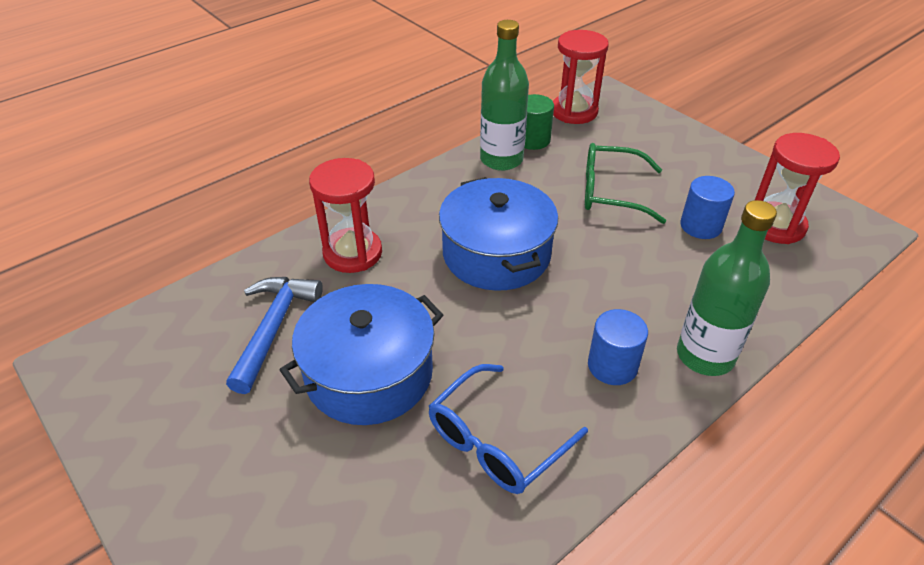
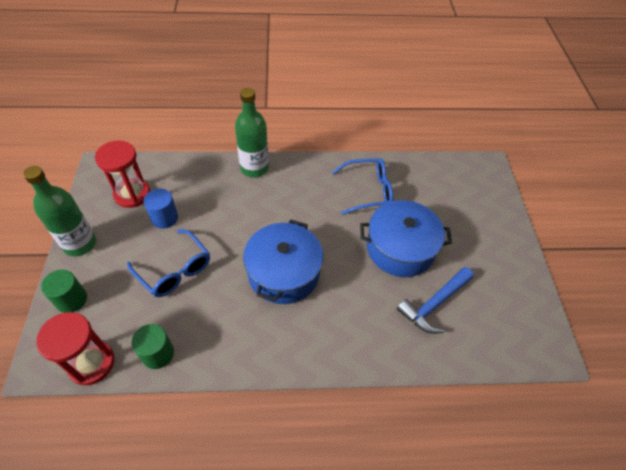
camera: 145 degrees left, 10 degrees up
red hourglass [309,158,382,273] -> none
green bottle [480,20,529,171] -> green bottle moved to [23,166,96,256]
green glasses [585,143,666,224] -> blue glasses [127,230,210,297]
blue cylinder [588,309,648,385] -> none
none -> green cylinder [41,270,87,313]

